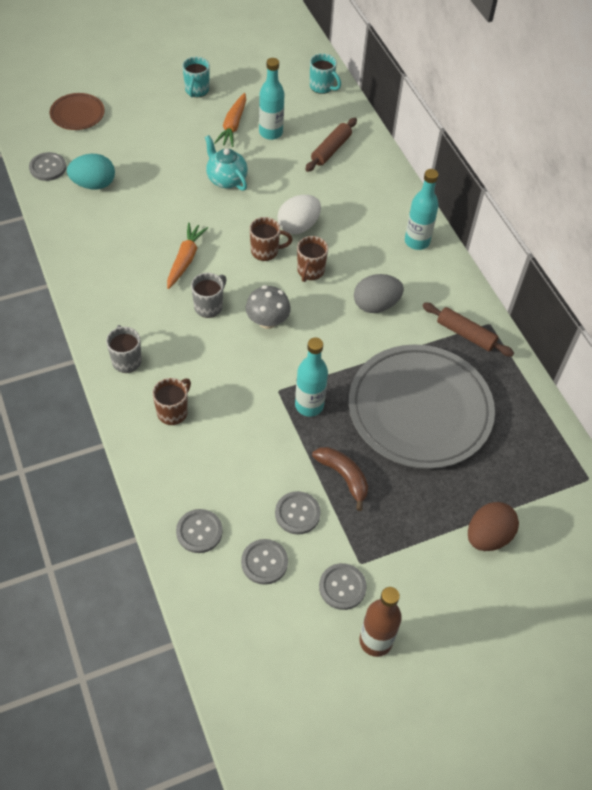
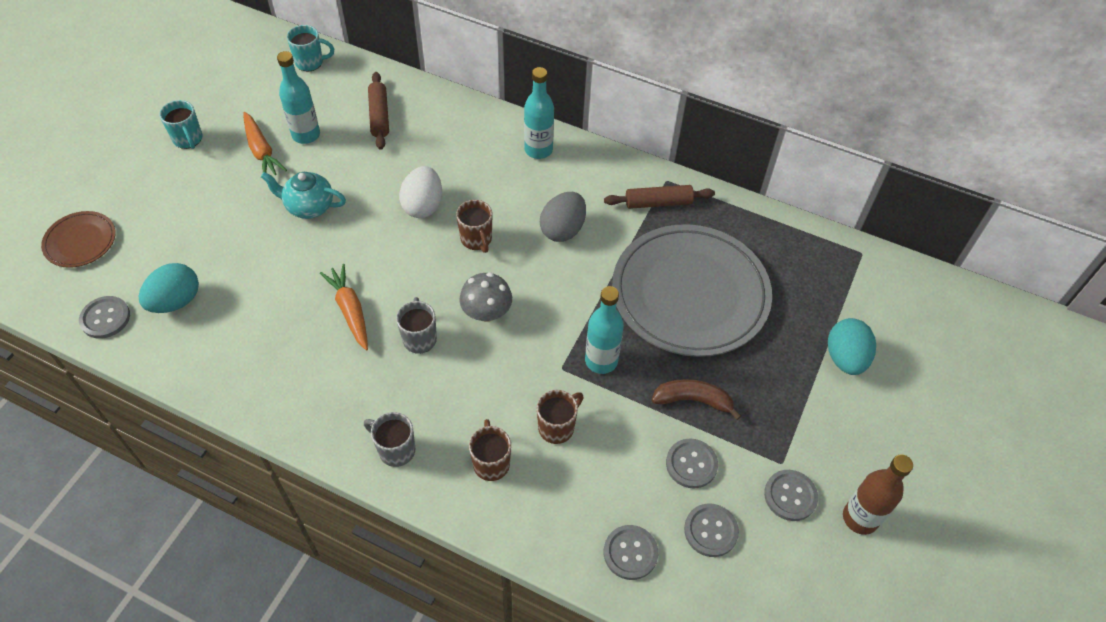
camera: 40 degrees left, 0 degrees up
brown mug [250,217,293,261] -> brown mug moved to [537,390,584,444]
brown egg [468,502,519,551] -> turquoise egg [828,318,876,375]

